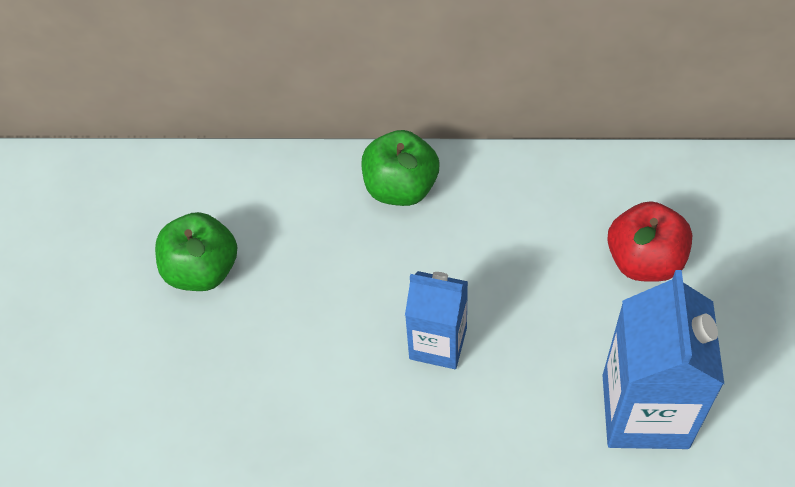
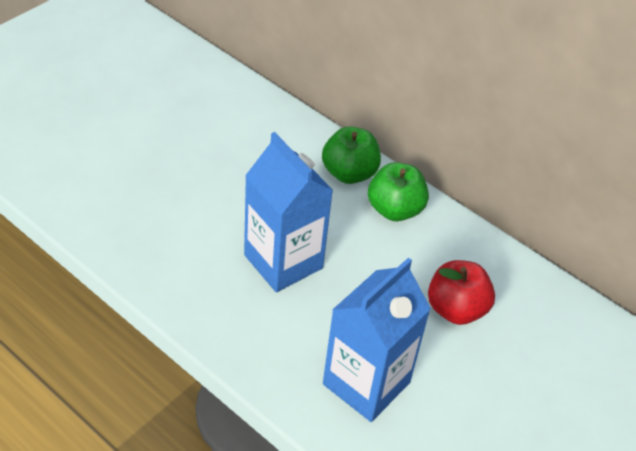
camera: 30 degrees right, 10 degrees down
green apple [155,212,237,291] -> green apple moved to [368,162,429,221]
blue carton [405,271,468,369] -> blue carton [244,132,333,292], size x1.59

